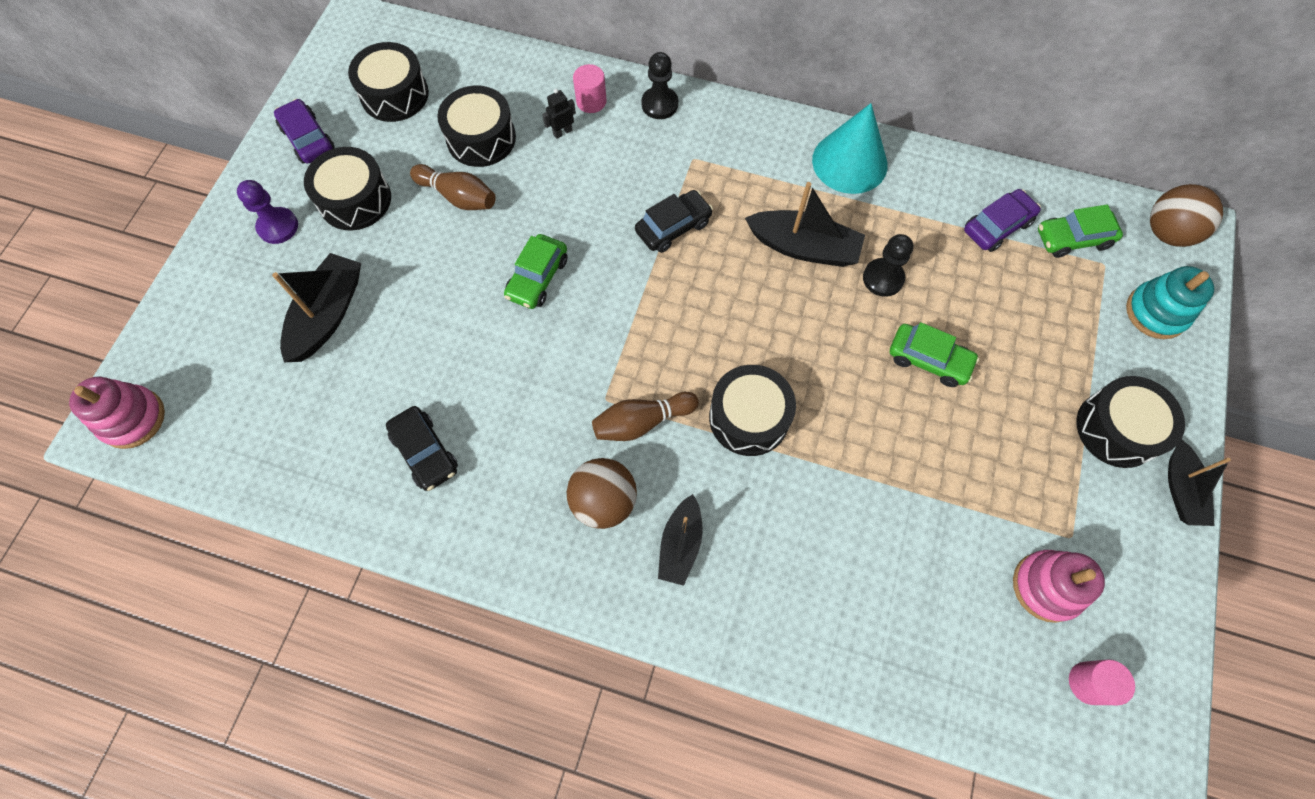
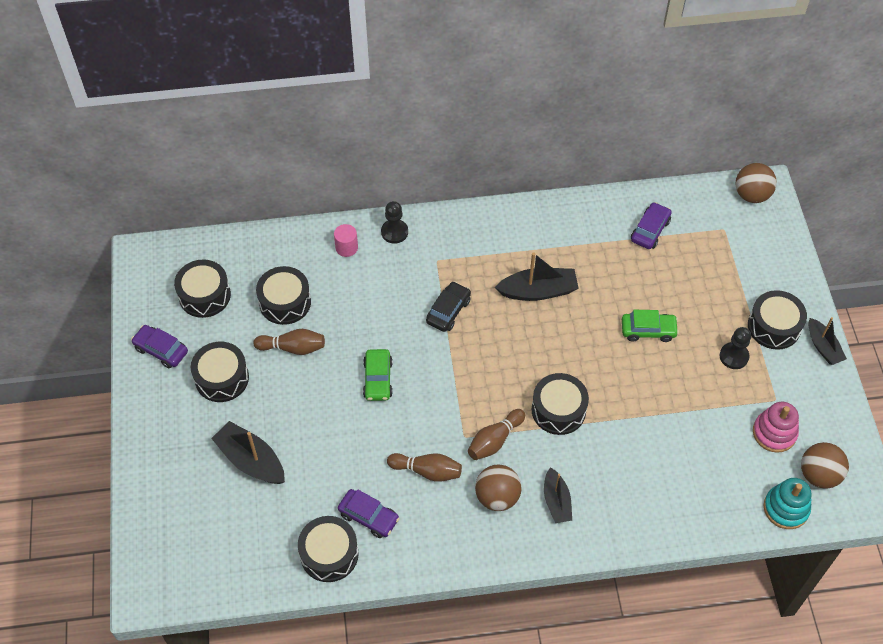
camera: 25 degrees left, 10 degrees down
pink stacking toy [69,377,165,449] -> none
purple pawn [237,180,298,244] -> none
black boat [272,253,361,362] -> black boat turned 45 degrees counterclockwise [211,421,285,484]
black car [386,406,458,491] -> purple car [338,489,400,538]
black robot [542,89,576,139] -> none
turquoise cone [812,103,888,194] -> none
black pawn [863,234,913,297] -> black pawn moved to [720,327,751,369]
green car [1038,204,1123,258] -> none
pink cylinder [1069,659,1135,705] -> brown ball [801,442,849,489]
turquoise stacking toy [1126,266,1214,339] -> turquoise stacking toy moved to [763,478,812,529]
none -> black drum [298,516,359,582]
none -> brown bowling pin [387,453,462,482]

